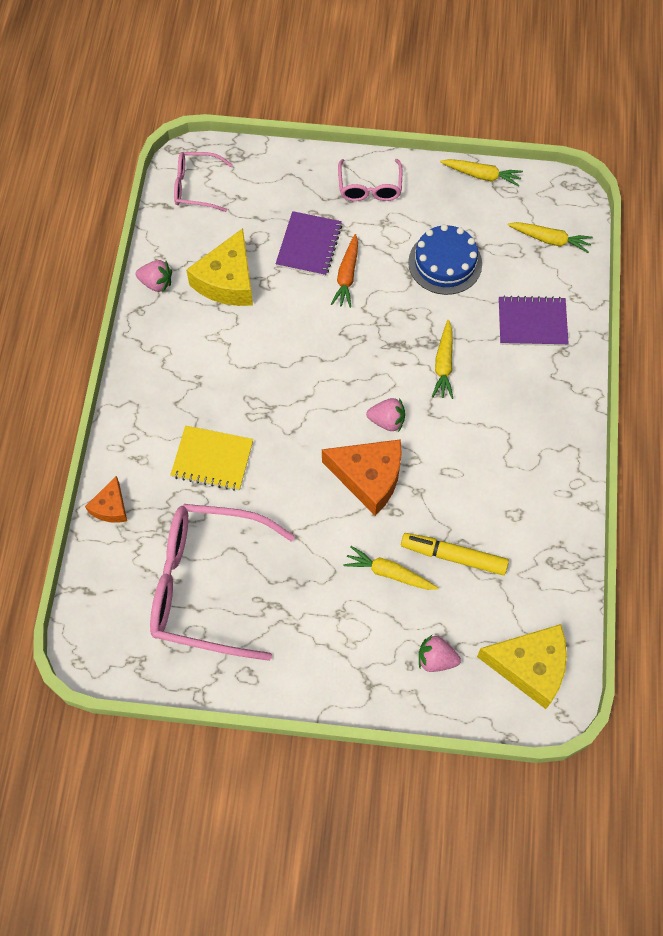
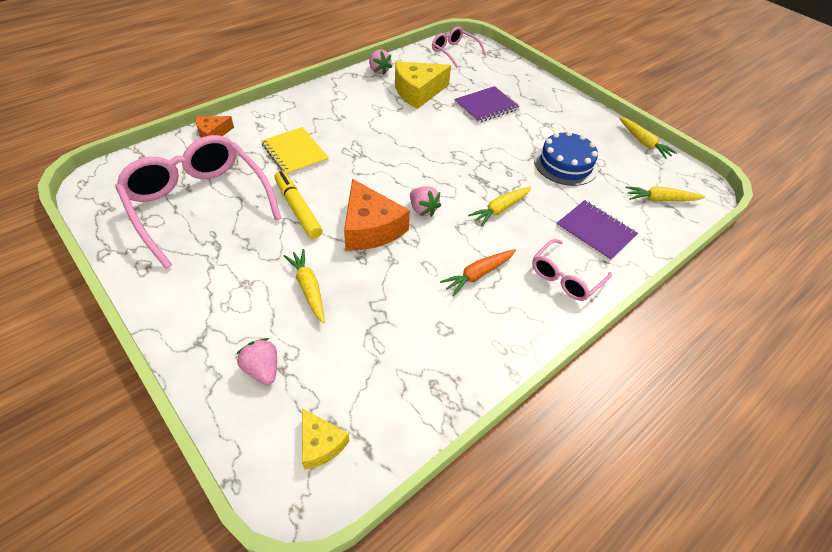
camera: 40 degrees right, 15 degrees down
orange carrot [331,234,358,308] -> orange carrot moved to [440,249,516,297]
pink glasses [338,159,402,201] -> pink glasses moved to [532,239,612,301]
yellow marker [401,533,509,575] -> yellow marker moved to [274,171,322,239]
yellow cheese [477,624,567,709] -> yellow cheese [302,409,349,470], size x0.55
yellow carrot [508,222,593,253] -> yellow carrot turned 120 degrees clockwise [626,186,705,201]

